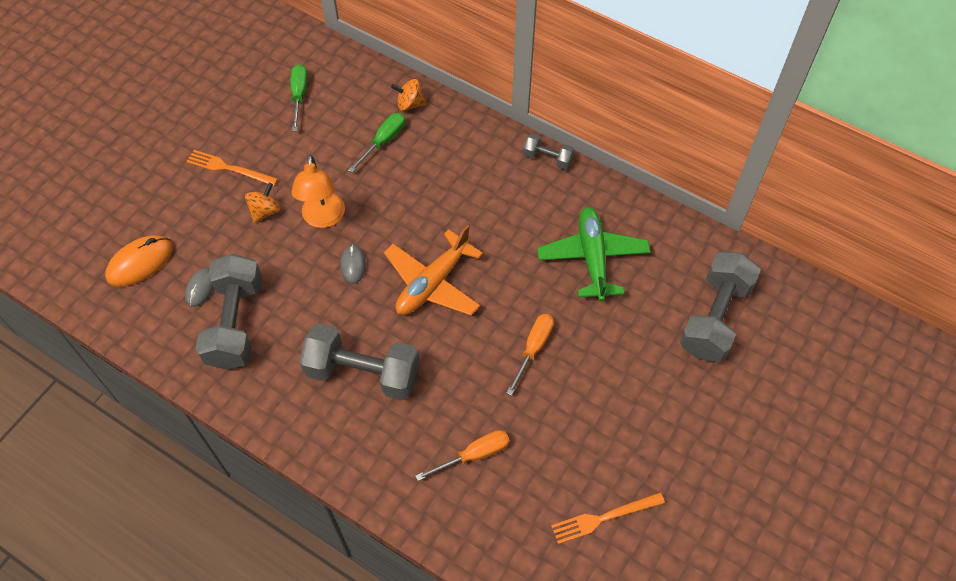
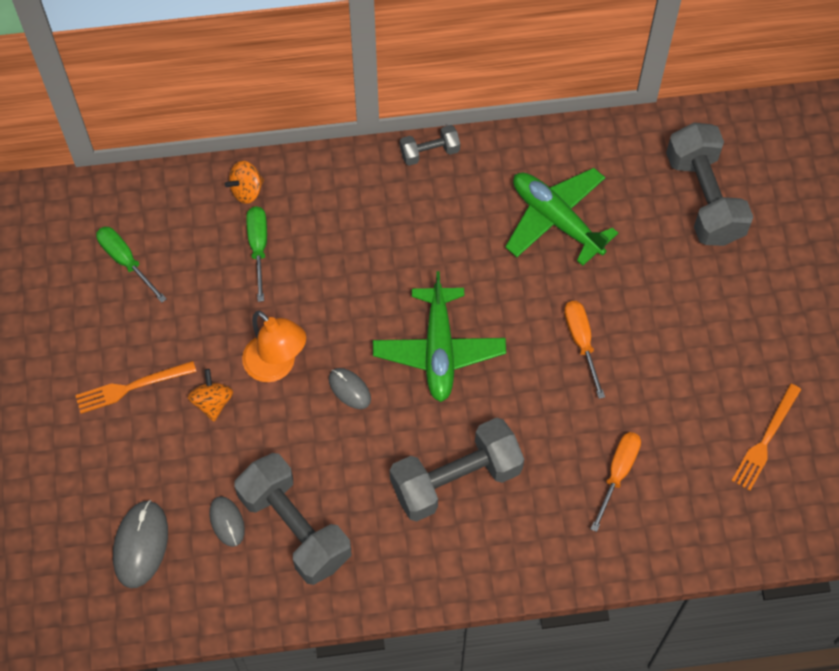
camera: 40 degrees left, 5 degrees up
orange mouse [105,235,173,287] -> grey mouse [113,500,168,588]
orange plane [384,225,483,316] -> green plane [373,271,506,402]

